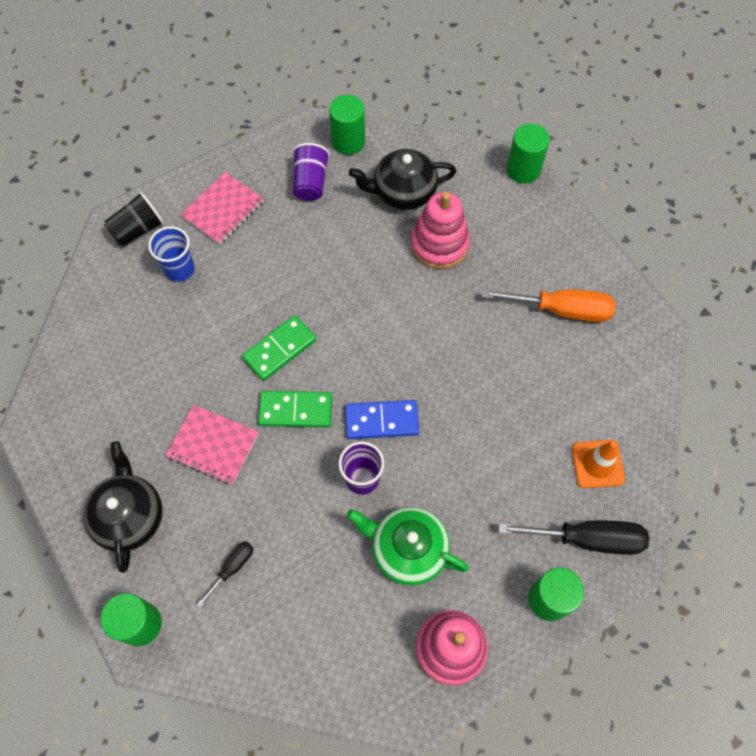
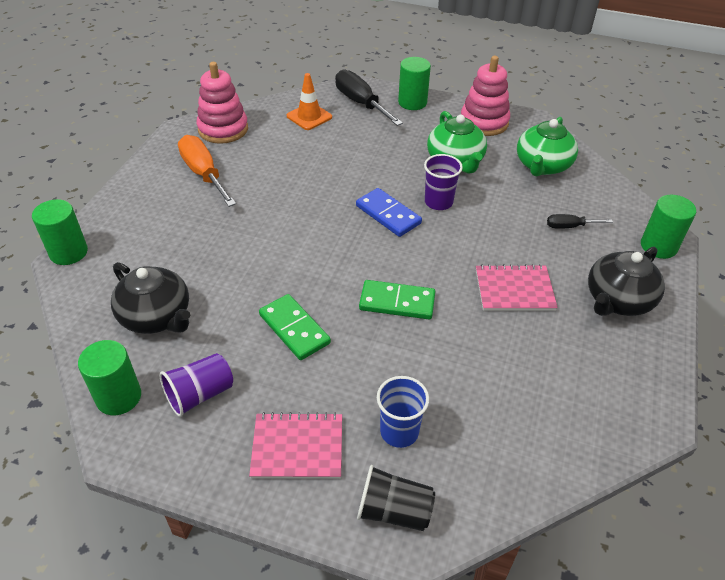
camera: 130 degrees left, 20 degrees down
pink notebook [165,405,259,485] -> pink notebook turned 75 degrees counterclockwise [476,264,558,311]
green domino [258,391,332,427] -> green domino moved to [259,294,331,360]
pink stacking toy [411,192,470,269] -> pink stacking toy moved to [197,62,248,144]
none -> green teapot [517,117,578,177]

